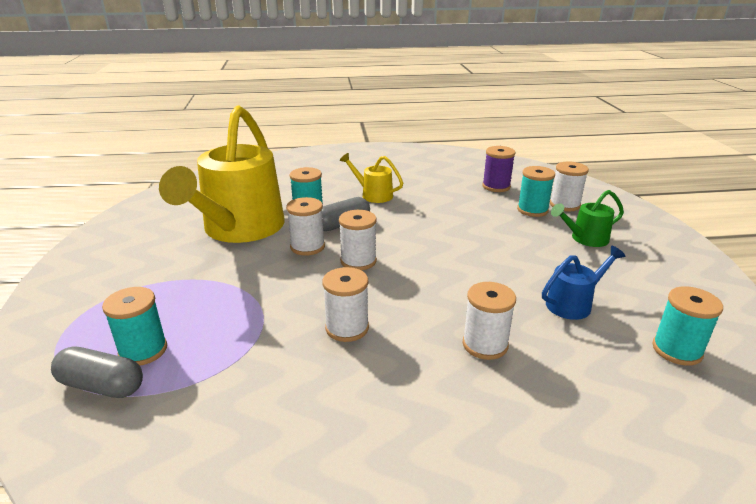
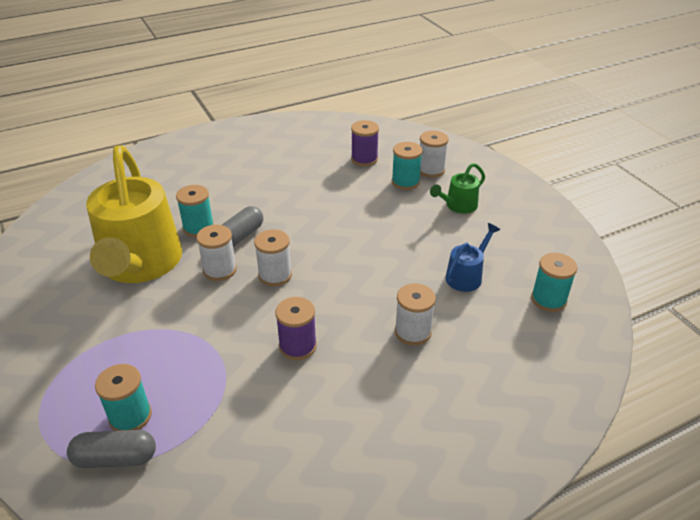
camera: 20 degrees left, 10 degrees up
white spool [322,267,369,342] -> purple spool [275,297,317,360]
yellow watering can [339,153,403,203] -> none

